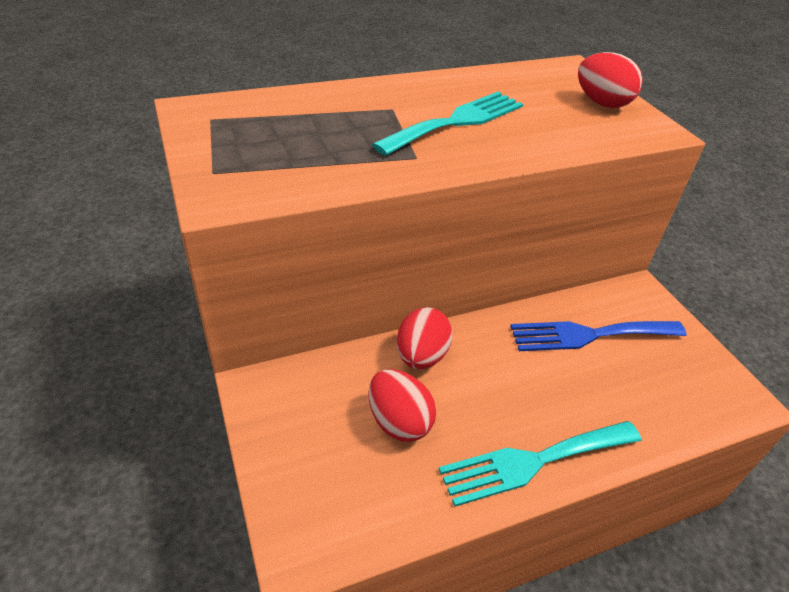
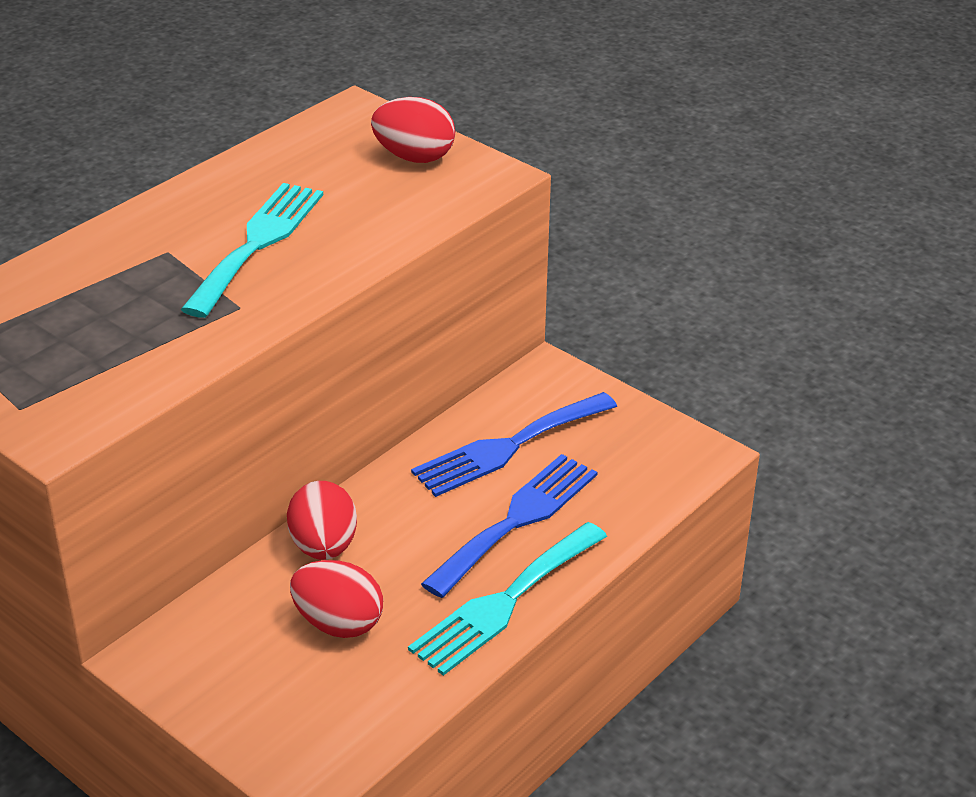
camera: 25 degrees left, 5 degrees down
none -> blue fork [421,454,597,598]

